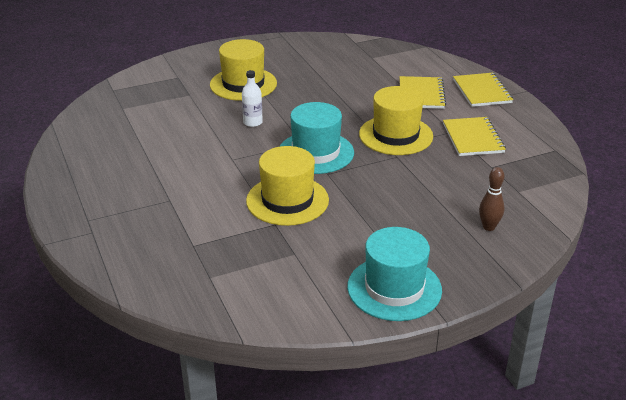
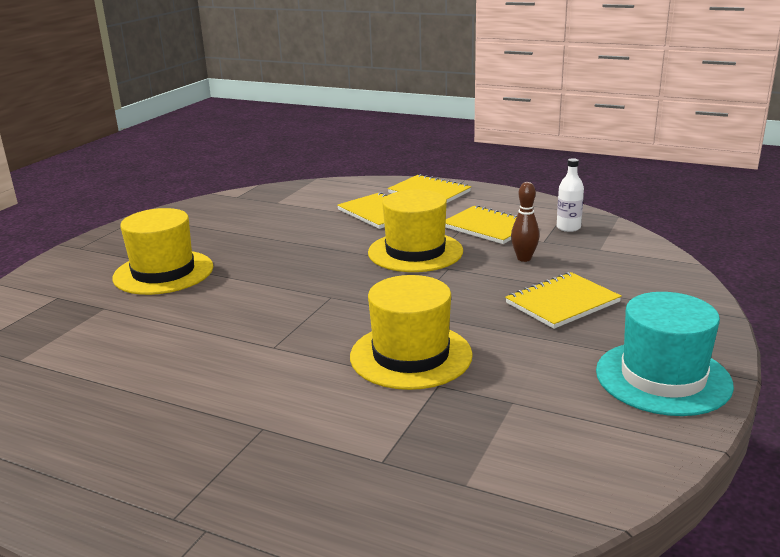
camera: 40 degrees left, 10 degrees down
white bottle [242,70,263,127] -> white bottle moved to [557,158,584,232]
turquoise hat [280,102,354,174] -> none
brown bowling pin [479,167,505,231] -> brown bowling pin moved to [511,182,540,262]
none -> yellow notebook [505,272,622,329]

